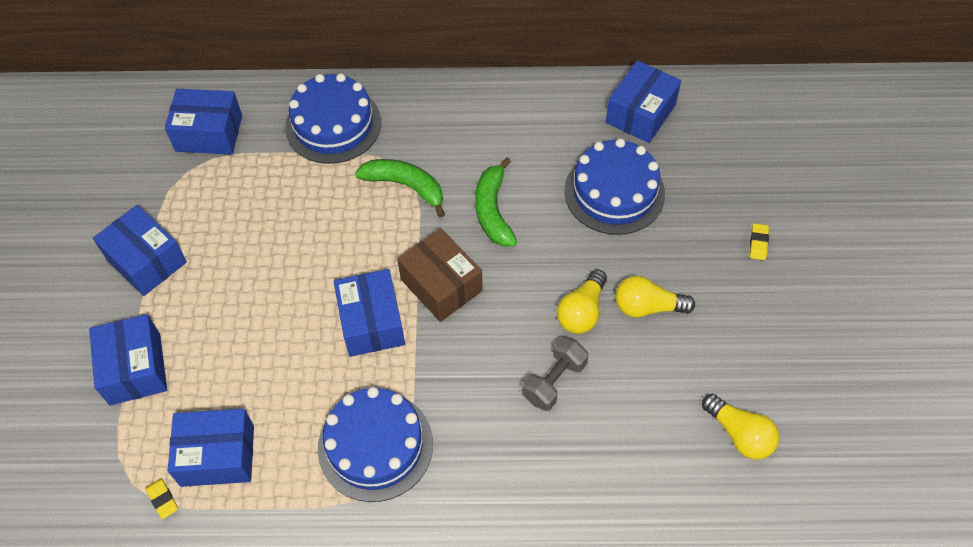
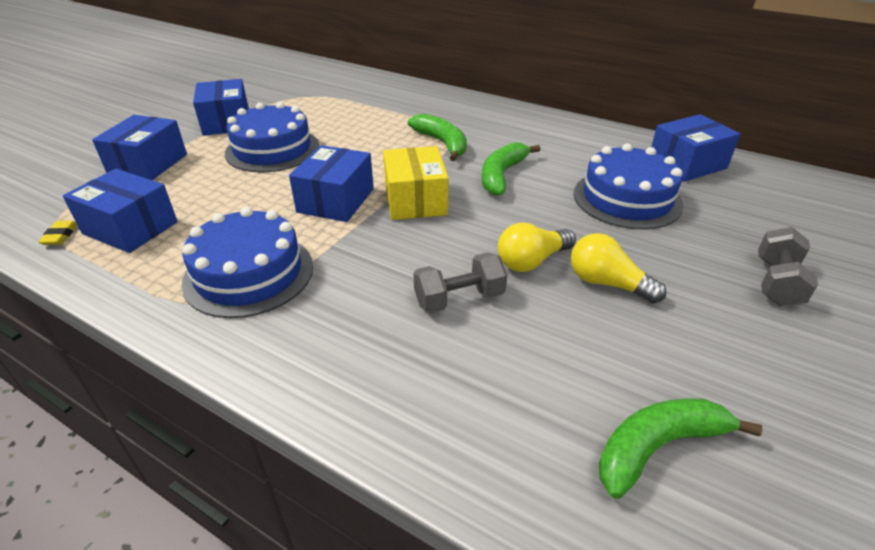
camera: 30 degrees right, 20 degrees down
blue box [165,89,242,155] -> none
blue cake [285,73,381,164] -> blue cake moved to [225,102,319,172]
brown box [397,228,483,322] -> yellow box [383,146,449,220]
yellow light bulb [702,394,779,460] -> green banana [599,398,763,499]
yellow eraser [750,223,769,260] -> grey dumbbell [758,227,818,306]

